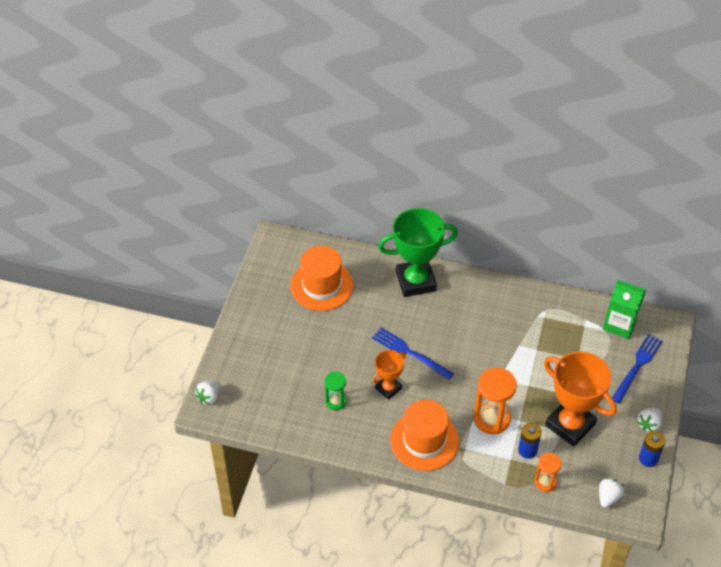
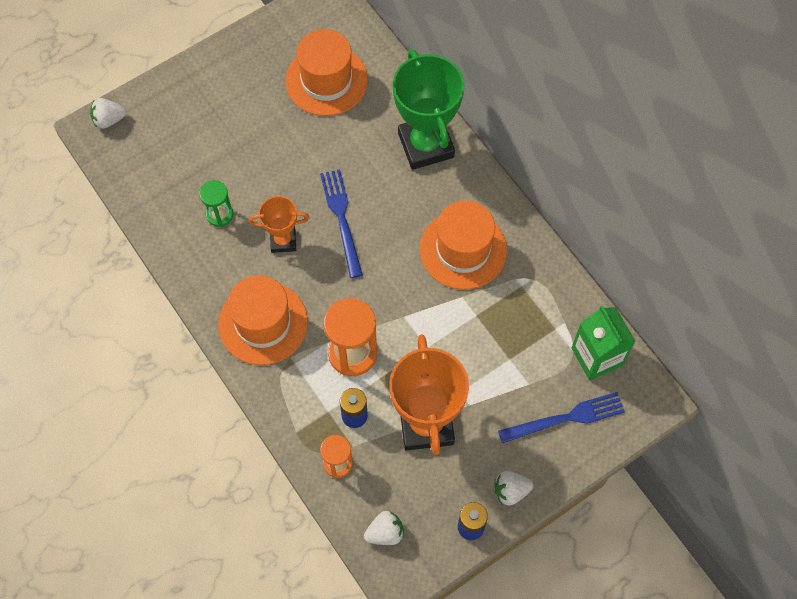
camera: 40 degrees right, 15 degrees up
green trophy [378,208,458,297] -> green trophy turned 45 degrees clockwise [393,49,464,170]
none -> orange hat [420,201,507,290]

